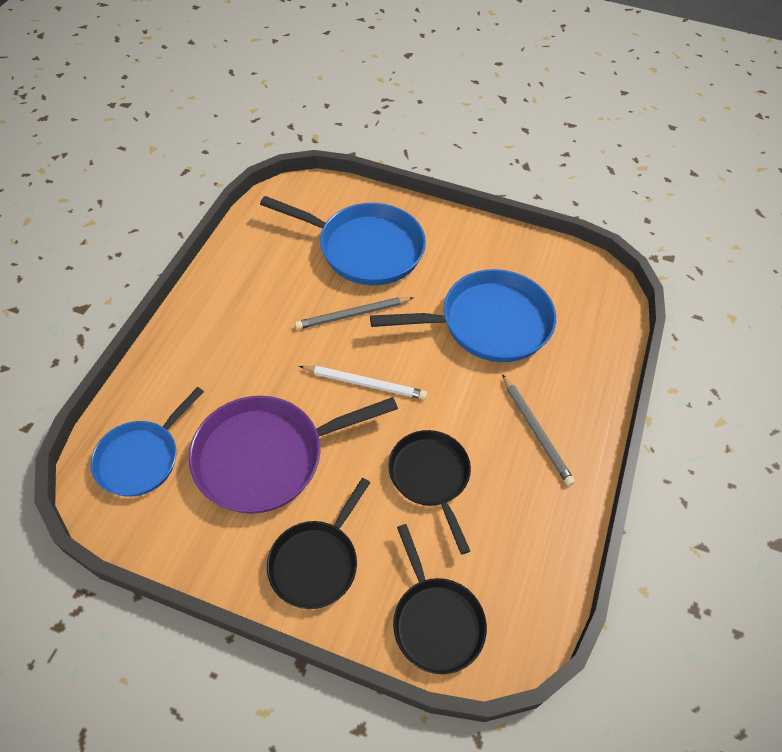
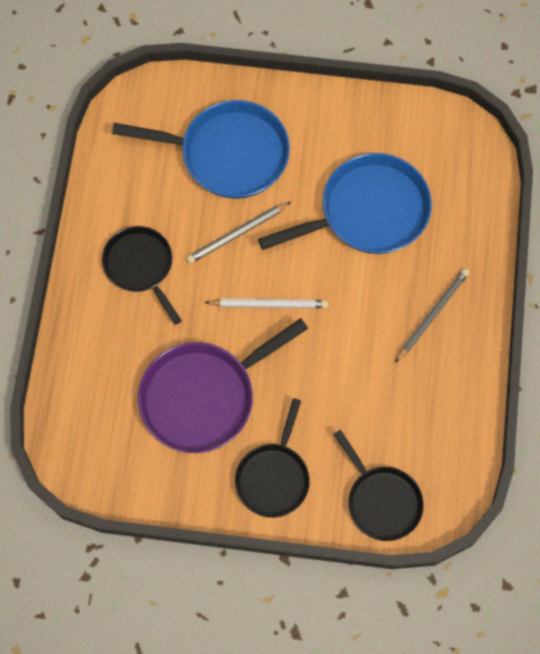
camera: 10 degrees left, 15 degrees up
blue pan [91,387,204,497] -> none
black pan [388,430,471,555] -> black pan moved to [102,226,182,325]
grey pencil [502,374,575,486] -> grey pencil turned 105 degrees counterclockwise [395,268,469,363]

